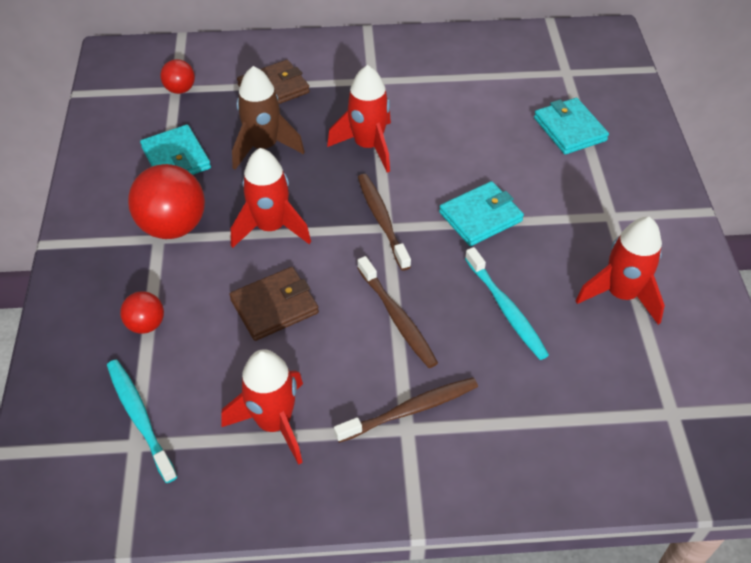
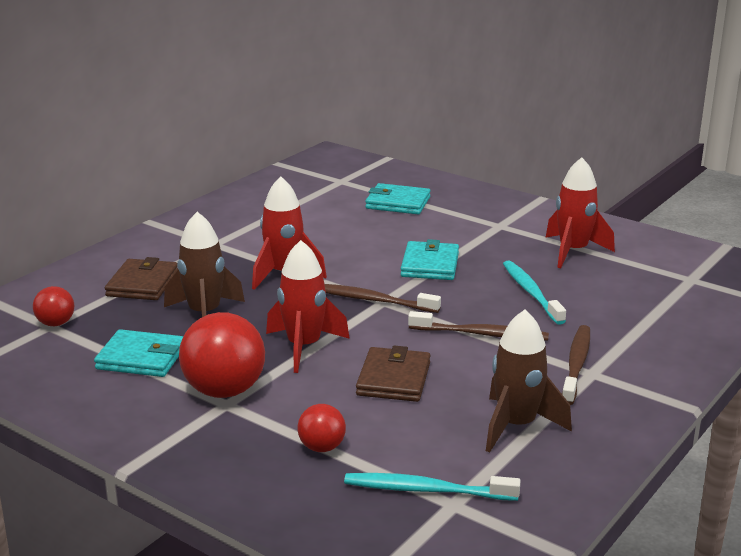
camera: 50 degrees left, 25 degrees down
red rocket [222,349,303,465] -> brown rocket [486,310,572,453]
turquoise toothbrush [465,247,549,360] -> turquoise toothbrush turned 120 degrees counterclockwise [503,260,566,325]

